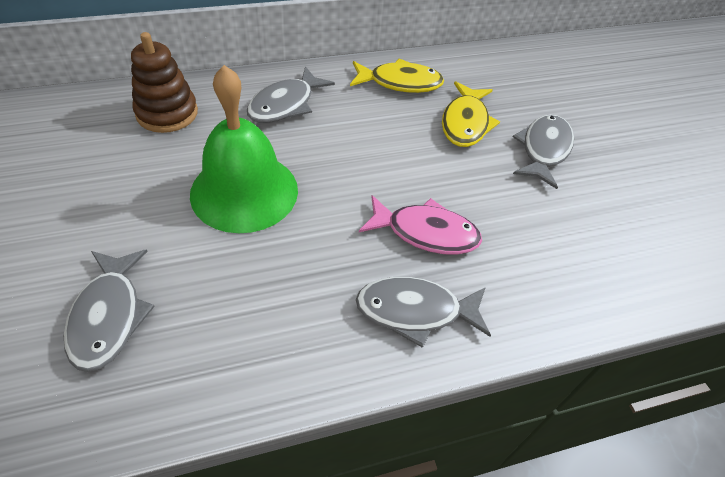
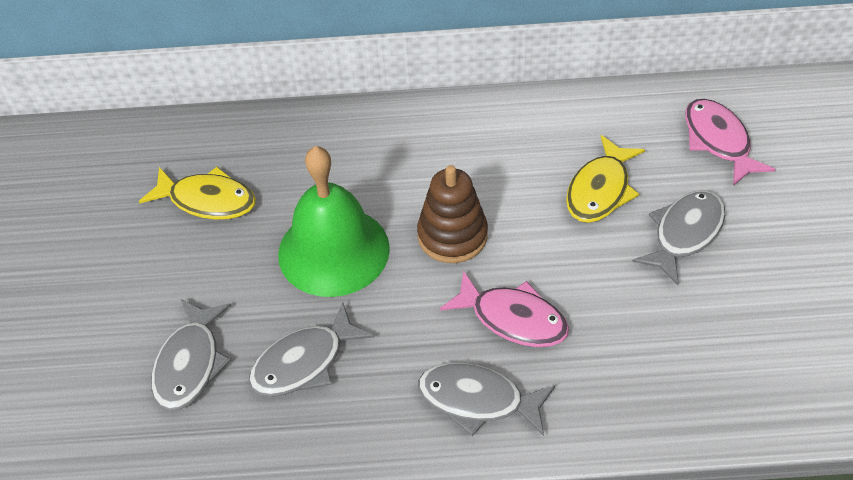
camera: 20 degrees right, 0 degrees up
brown stacking toy [131,32,198,133] -> brown stacking toy moved to [417,165,488,263]
grey fish [247,66,335,123] -> grey fish moved to [249,303,375,397]
yellow fish [350,59,444,93] -> yellow fish moved to [139,167,256,220]
none -> pink fish [685,99,776,186]

